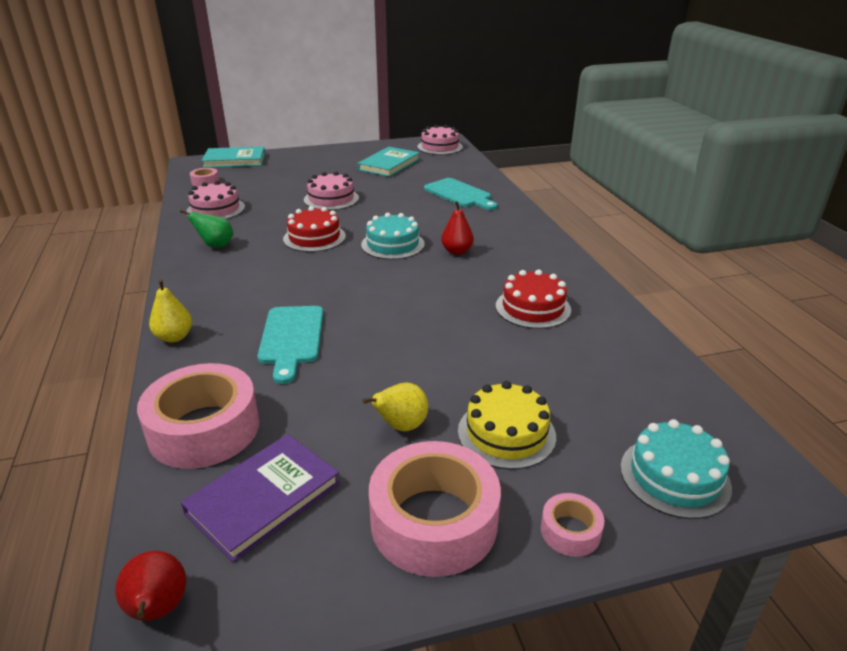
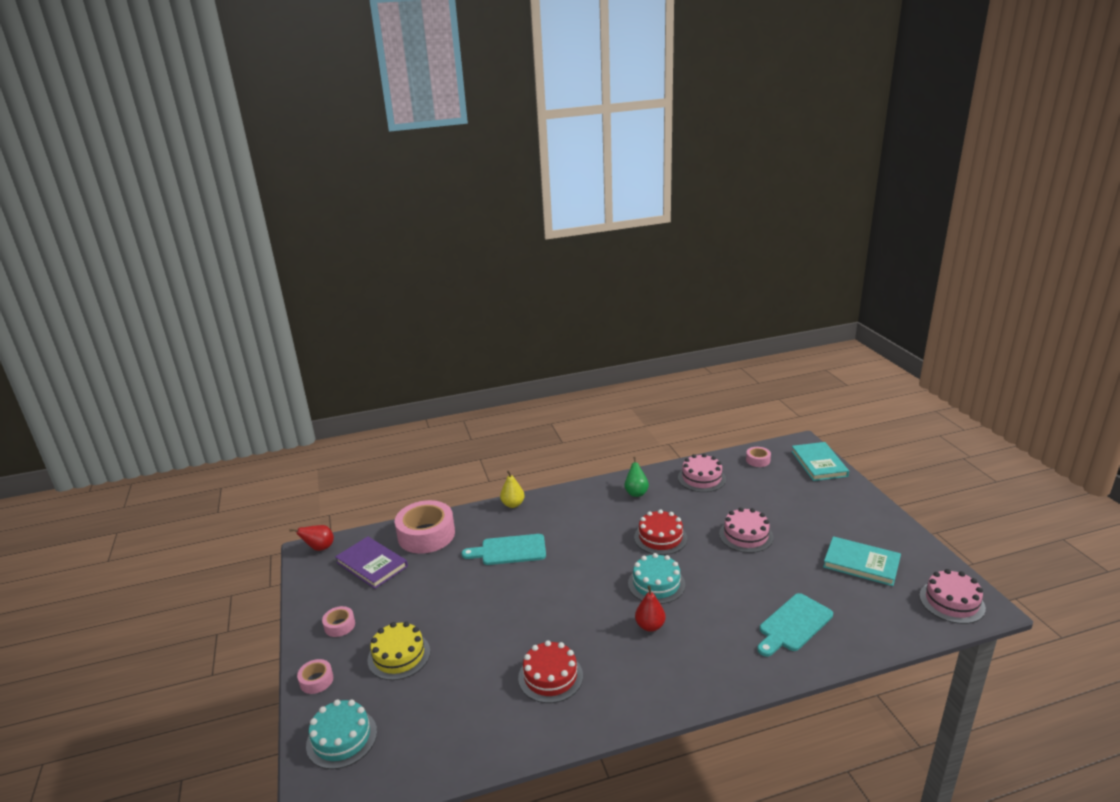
camera: 90 degrees right, 5 degrees down
yellow pear [363,382,428,431] -> none
pink tape [369,441,501,577] -> pink tape [322,606,355,637], size x0.46

